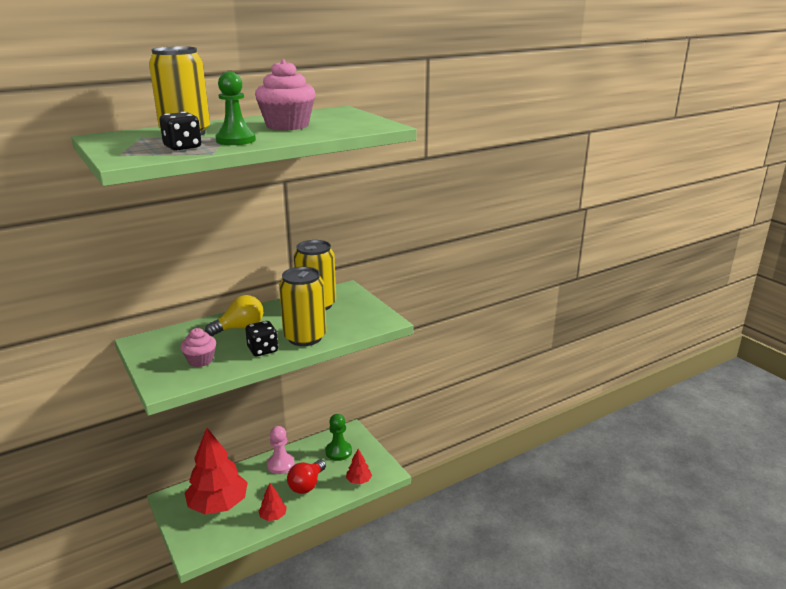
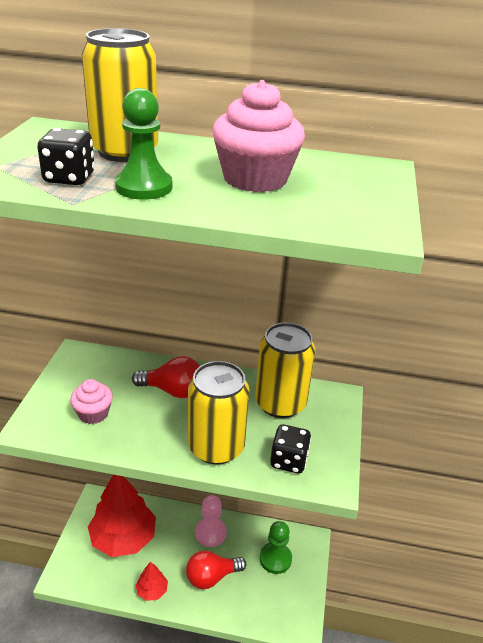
camera: 40 degrees right, 10 degrees up
yellow light bulb [205,295,263,336] -> red light bulb [132,356,200,398]
black dice [245,321,278,356] -> black dice moved to [270,424,311,474]
red tree [346,449,372,484] -> none

